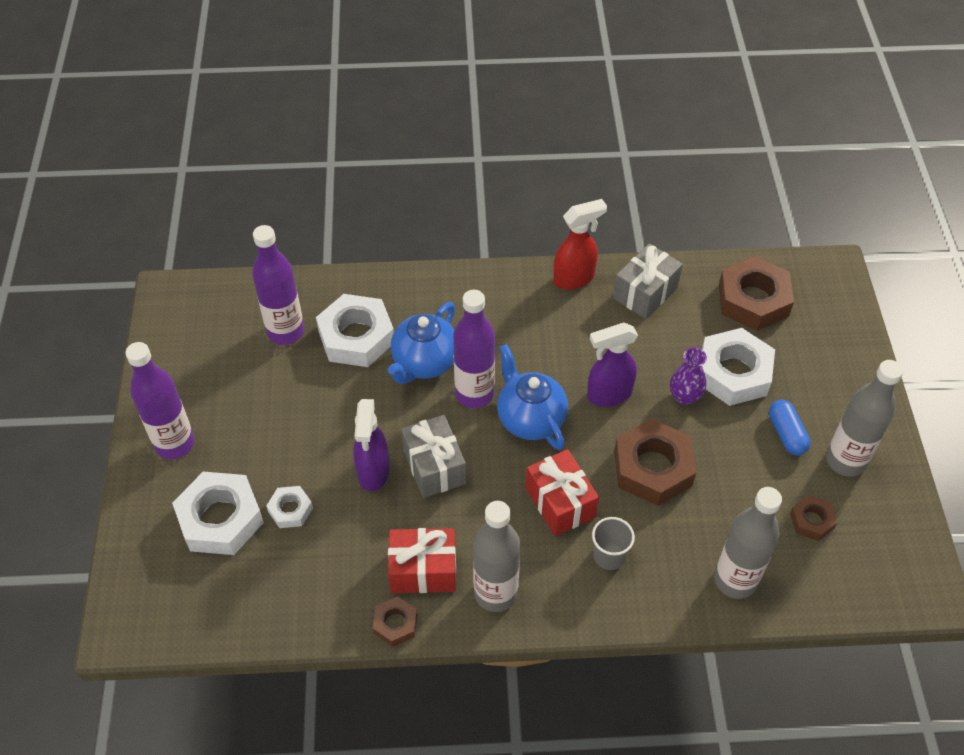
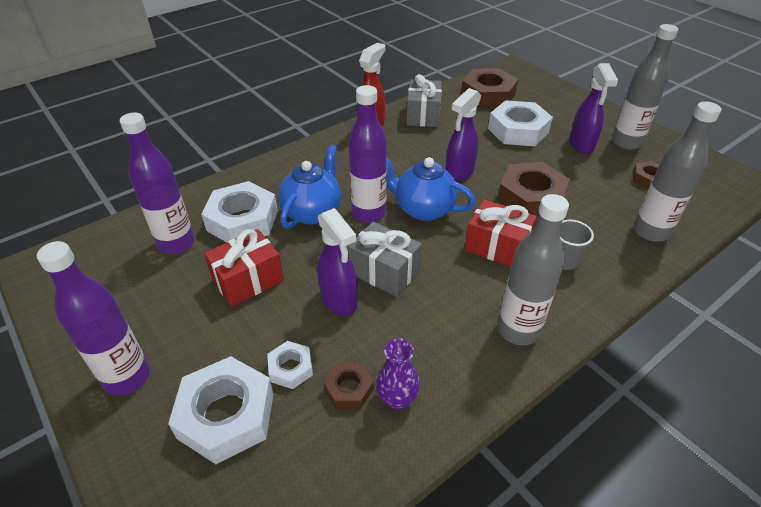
camera: 35 degrees left, 10 degrees down
brown nut [373,596,417,647] -> brown nut moved to [323,363,374,409]
blue teapot [388,302,455,384] -> blue teapot turned 150 degrees counterclockwise [279,144,341,229]
red gift [388,528,456,593] -> red gift moved to [204,229,284,307]
purple vase [670,348,707,405] -> purple vase moved to [376,338,420,409]
blue capsule [769,400,811,455] -> purple spray bottle [569,63,618,154]

